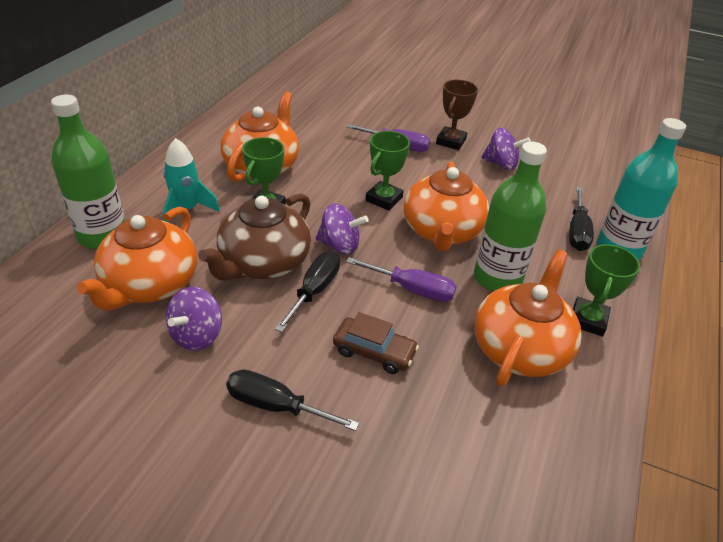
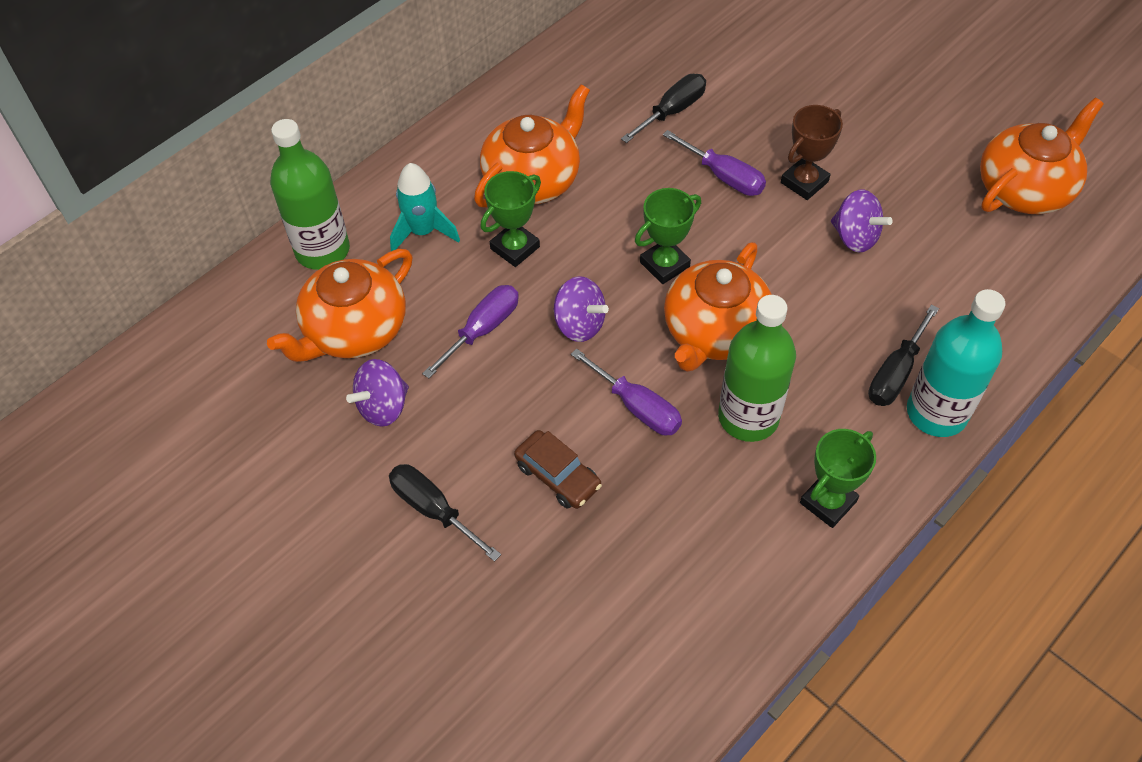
camera: 25 degrees right, 15 degrees up
brown teapot [198,194,311,281] -> purple screwdriver [422,285,519,378]
black screwdriver [275,251,340,332] -> black screwdriver moved to [621,74,706,143]
orange teapot [474,249,582,387] -> orange teapot moved to [980,98,1104,215]

